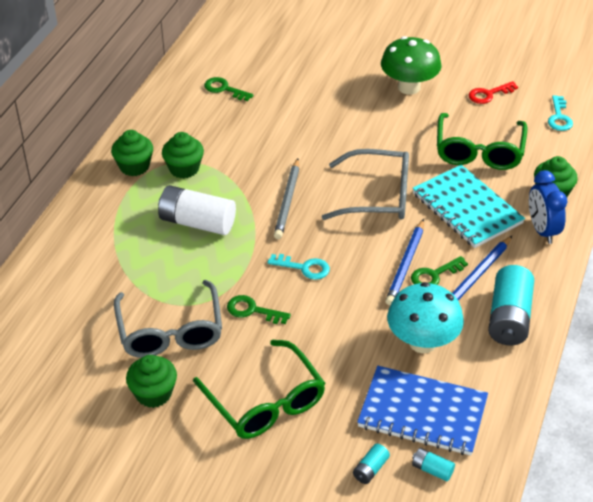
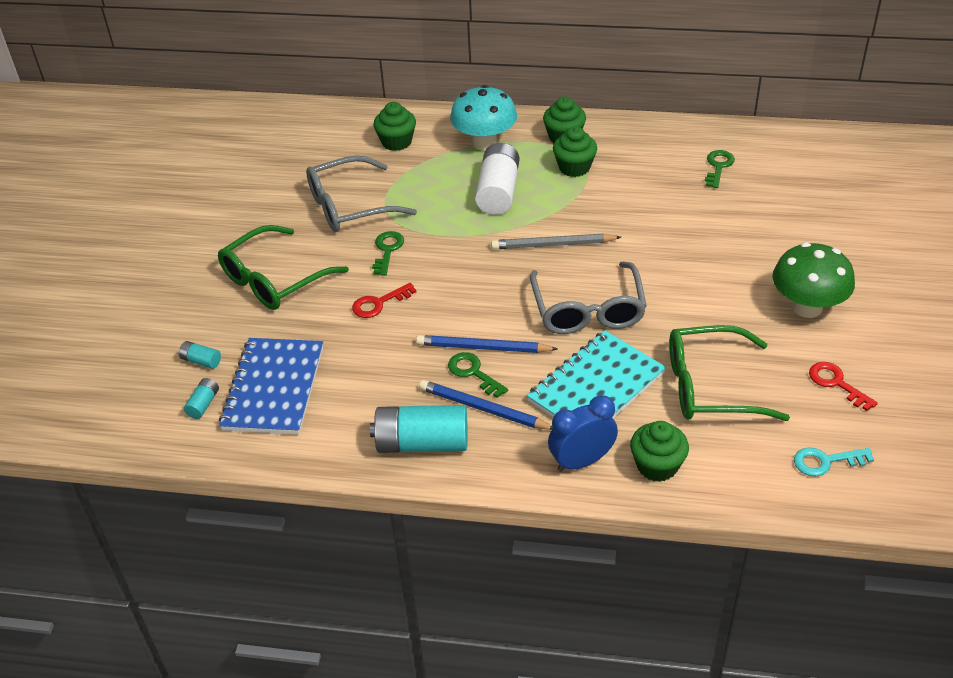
camera: 80 degrees right, 0 degrees up
green cupcake [126,355,177,408] -> green cupcake moved to [373,102,416,151]
turquoise key [267,254,330,280] -> none
turquoise mushroom [387,282,464,353] -> turquoise mushroom moved to [450,85,517,151]
none -> red key [352,283,416,318]

